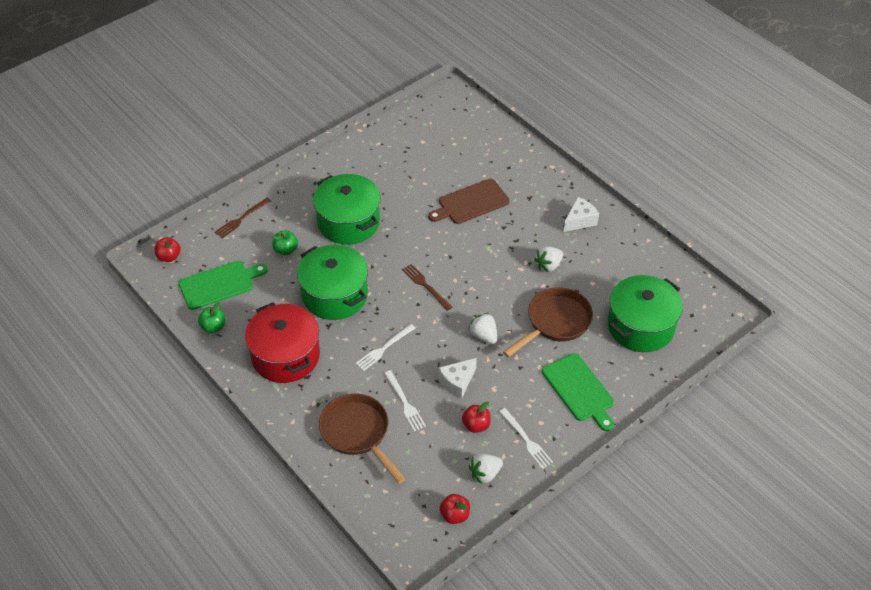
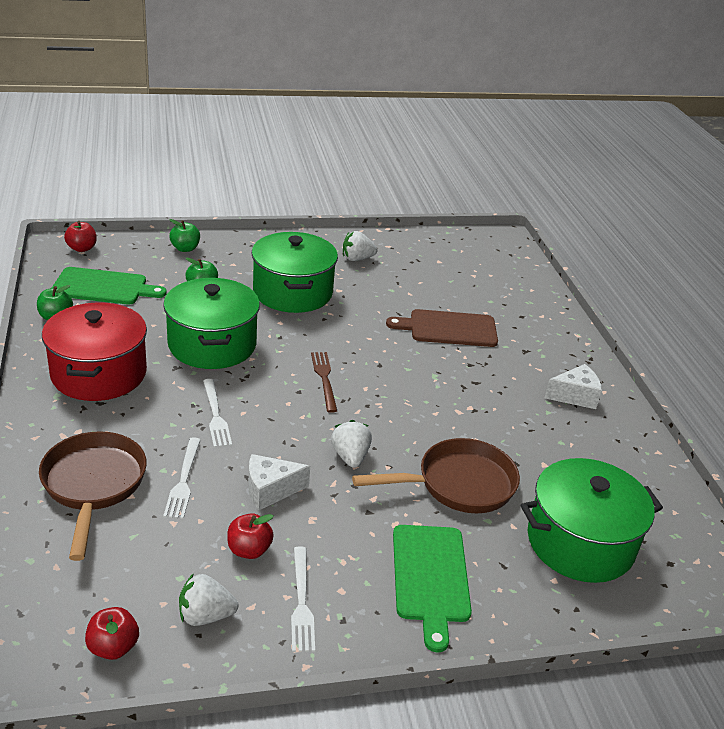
camera: 25 degrees right, 15 degrees down
brown fork [215,198,271,238] -> green apple [169,219,200,252]
white fork [355,324,416,371] -> white fork turned 90 degrees counterclockwise [203,379,232,448]
white strawberry [534,246,563,272] -> white strawberry moved to [343,231,378,261]

